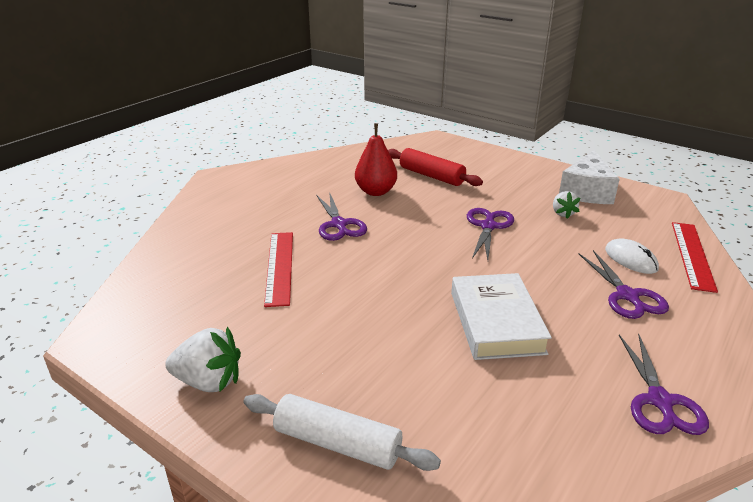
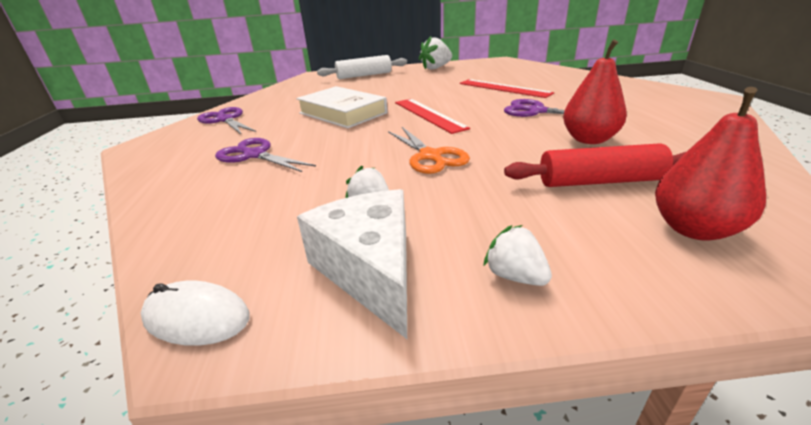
camera: 140 degrees right, 0 degrees up
purple scissors [467,208,514,260] -> orange scissors [388,127,470,174]
white mouse [605,238,659,274] -> white mouse moved to [141,281,250,346]
red ruler [672,222,718,293] -> red ruler moved to [395,99,470,134]
none -> white strawberry [483,225,552,286]
none -> red pear [655,87,766,241]

